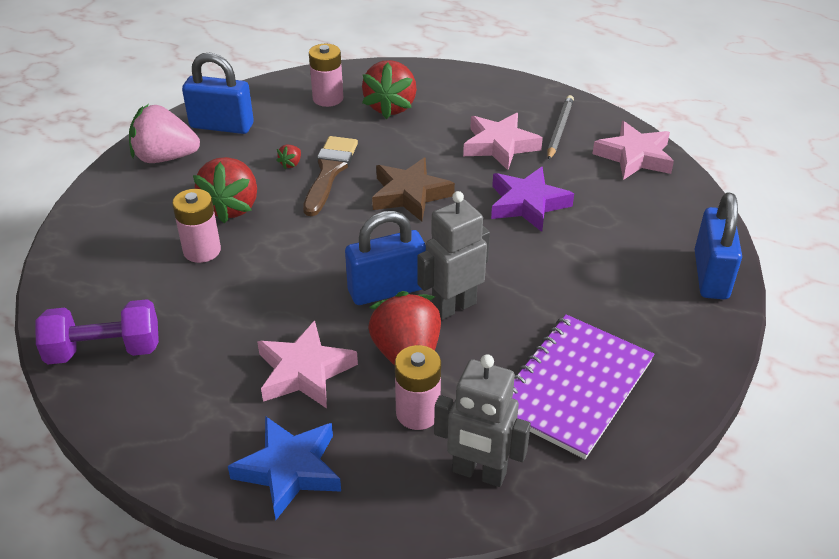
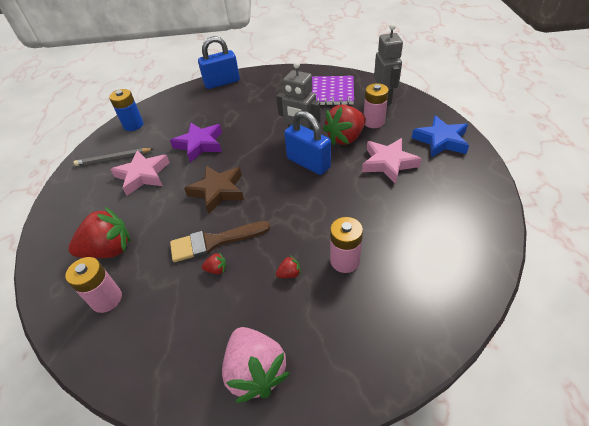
camera: 115 degrees left, 5 degrees up
purple dumbbell [35,299,159,365] -> none
blue padlock [182,53,254,134] -> none
red strawberry [193,157,257,224] -> red strawberry [276,256,301,278], size x0.41
pink star [593,121,674,180] -> blue battery [109,89,144,131]

